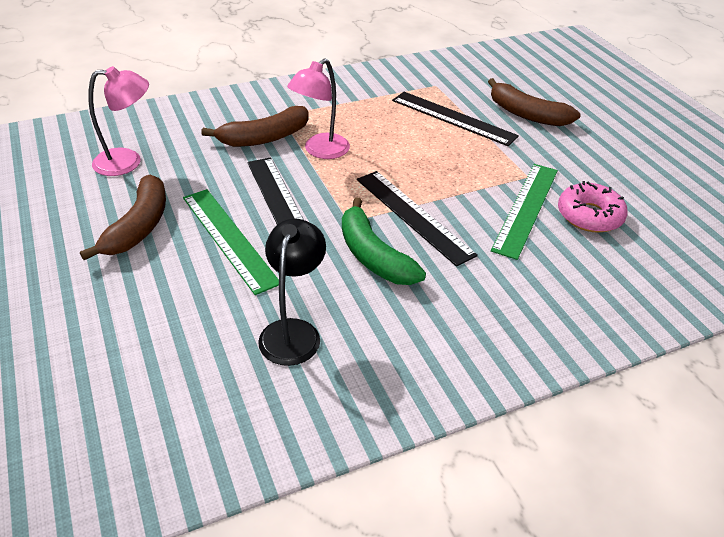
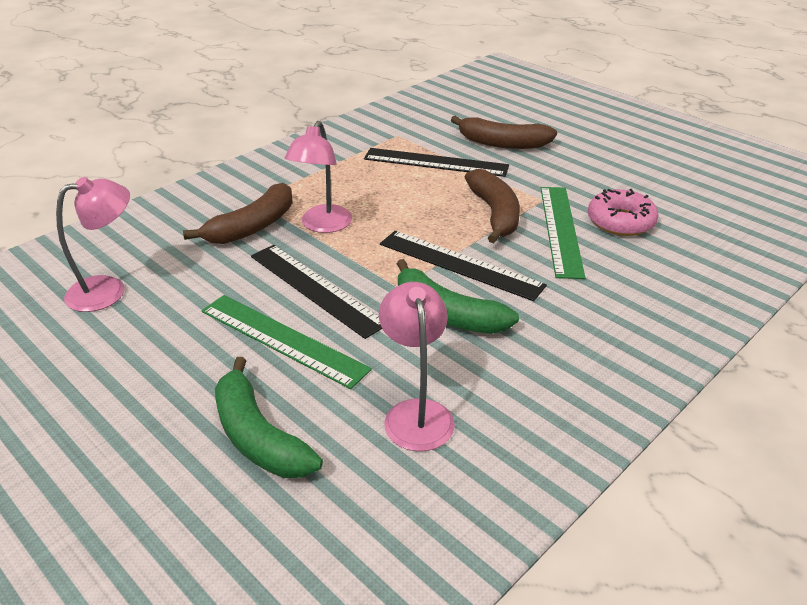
camera: 20 degrees left, 5 degrees down
brown banana [80,175,166,260] -> brown banana moved to [465,169,520,243]
black lamp [258,218,326,366] -> pink lamp [379,282,455,451]
none -> green banana [215,357,323,478]

